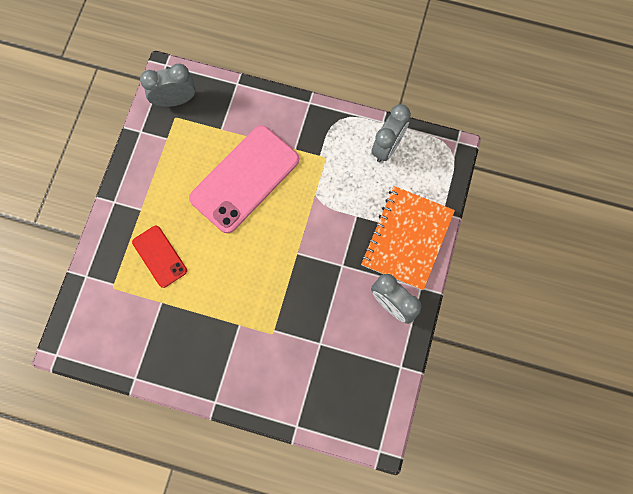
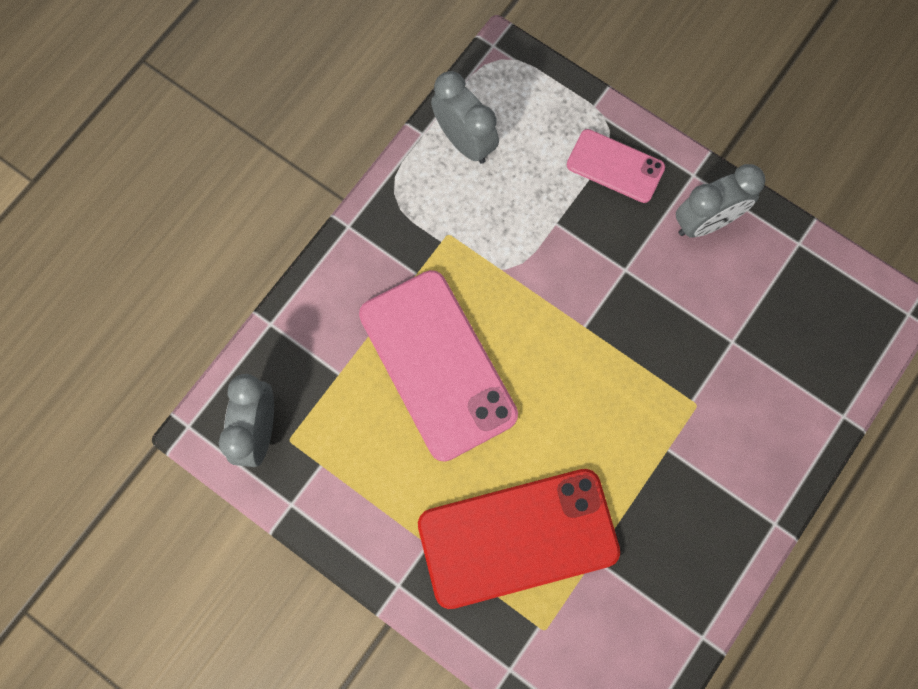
camera: 70 degrees left, 0 degrees up
red phone [132,226,187,288] -> red phone [418,469,620,609], size x1.88
orange notebook [361,186,455,290] -> pink phone [566,129,665,203]

